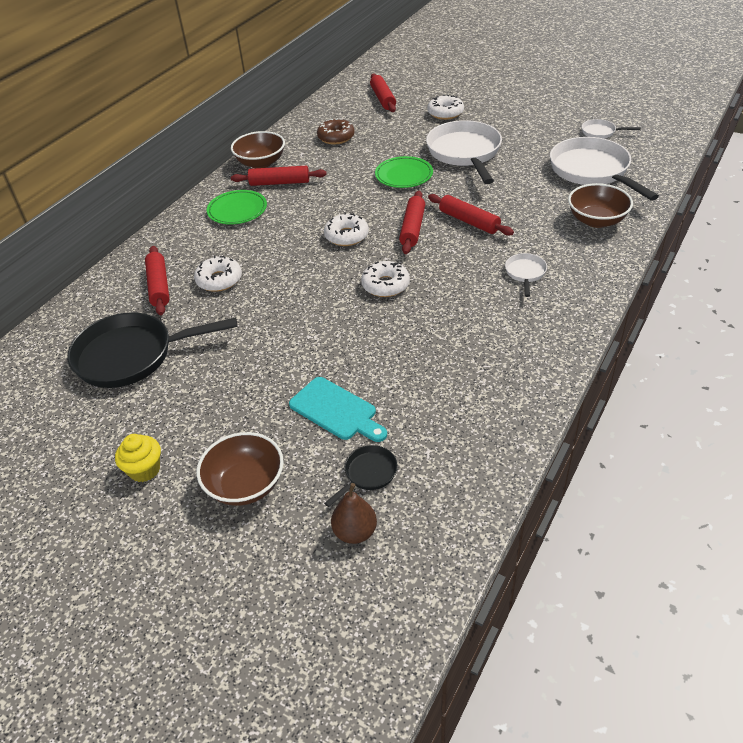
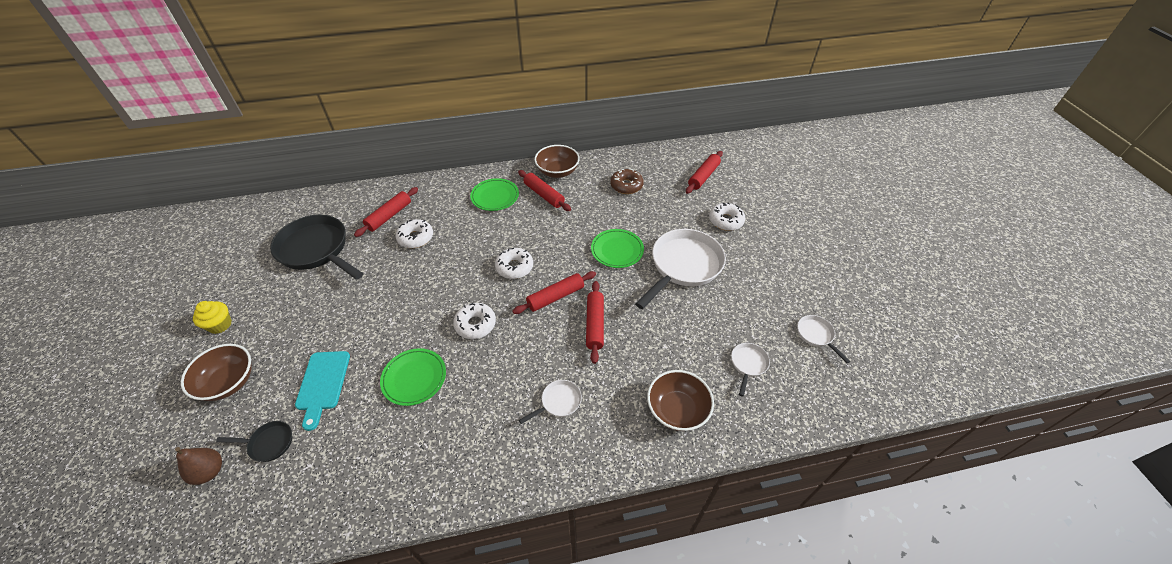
camera: 45 degrees right, 5 degrees up
white pan [550,137,659,201] -> white pan [731,343,770,397], size x0.45
none -> green plate [380,348,446,406]

